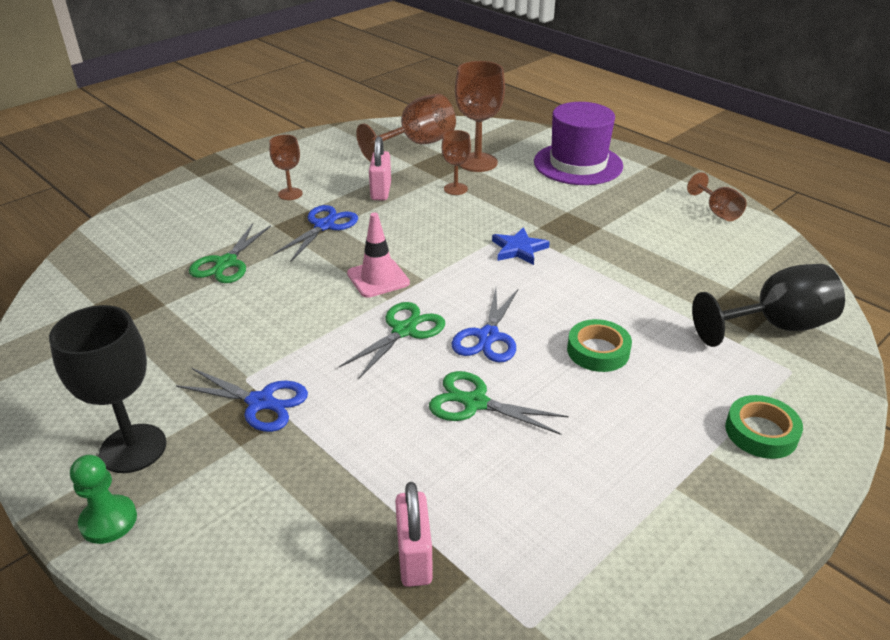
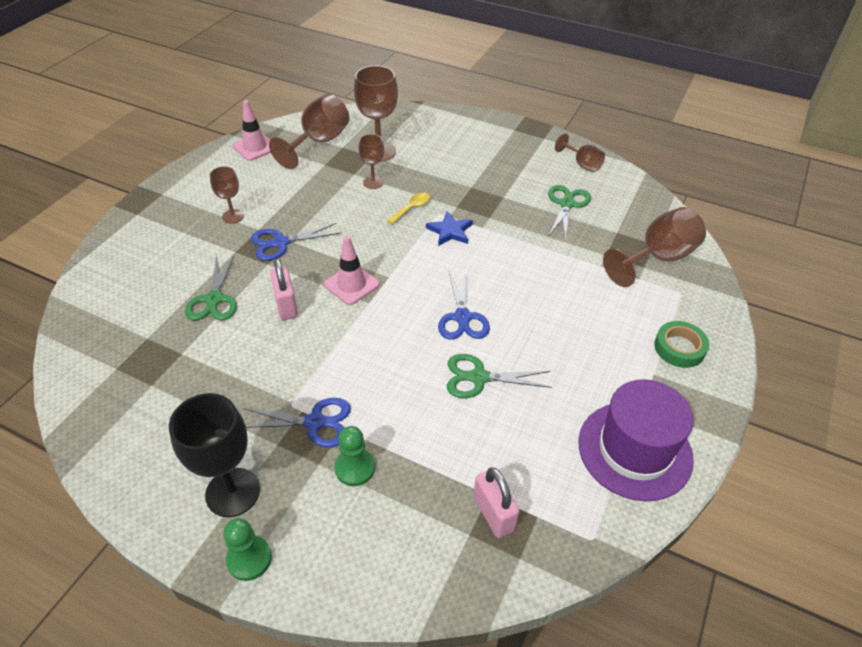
camera: 20 degrees left, 10 degrees up
blue scissors [273,205,358,261] -> blue scissors turned 120 degrees counterclockwise [251,223,341,261]
green scissors [339,302,445,379] -> green scissors moved to [548,185,591,241]
pink padlock [369,136,391,200] -> pink padlock moved to [270,259,298,320]
purple hat [534,102,623,185] -> purple hat moved to [578,379,694,501]
green tape [567,319,632,372] -> none
black goblet [692,264,845,347] -> brown goblet [603,207,706,287]
none -> pink traffic cone [232,100,271,161]
none -> green pawn [334,426,375,486]
none -> yellow spoon [387,193,430,224]

